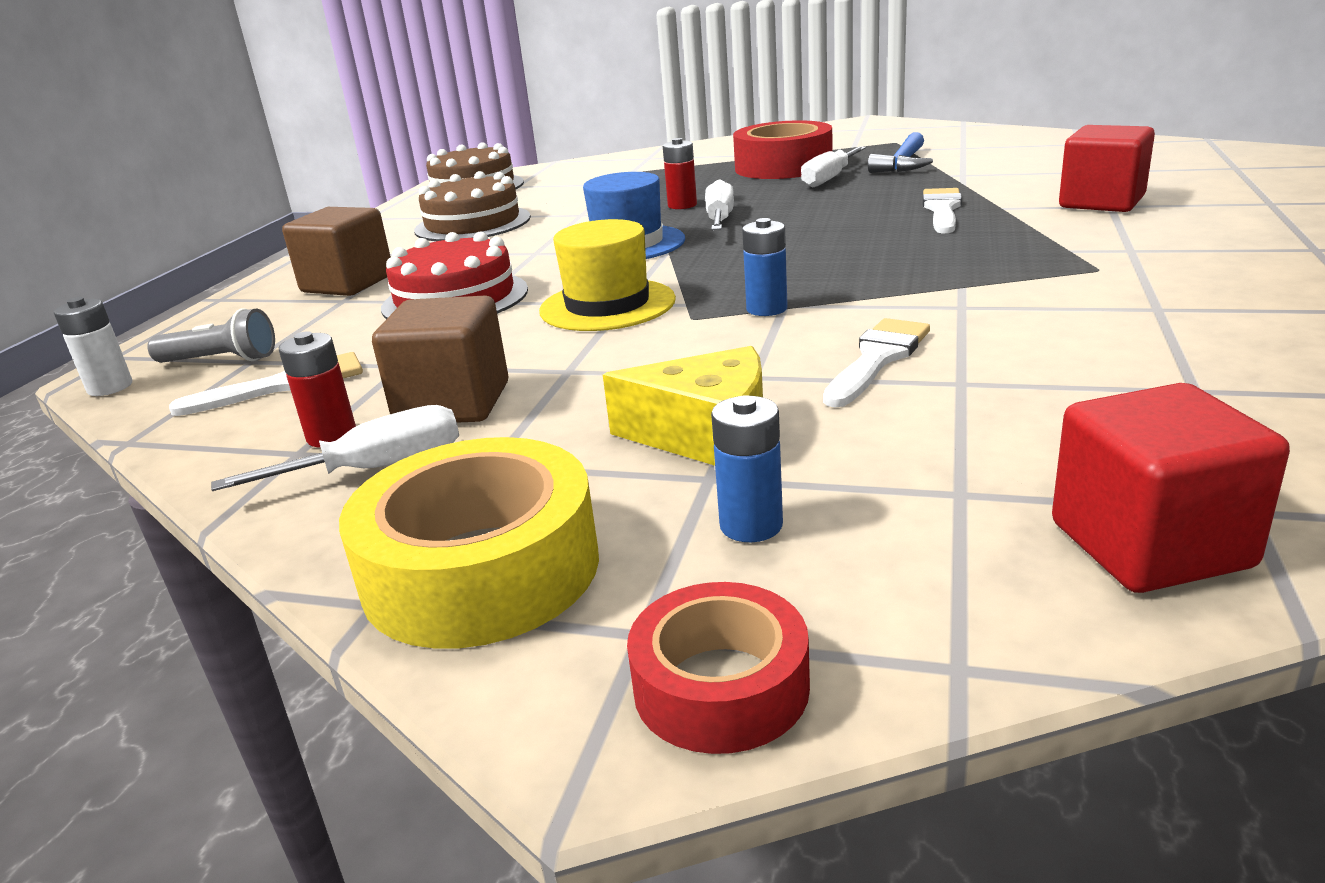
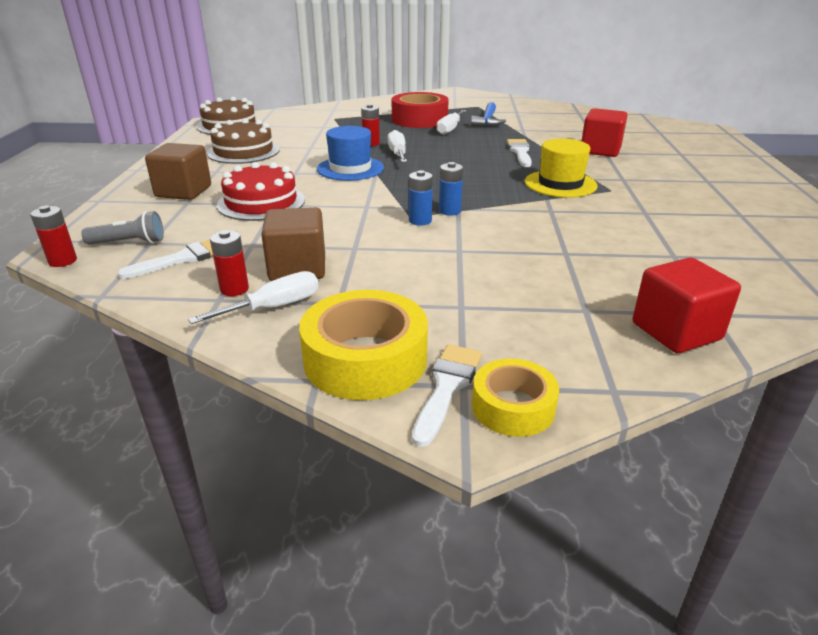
camera: 15 degrees left, 5 degrees up
white battery [54,297,132,396] -> red battery [30,205,77,267]
yellow hat [539,219,676,331] -> yellow hat moved to [525,138,597,198]
yellow cheese [603,346,763,466] -> none
red tape [627,582,810,754] -> yellow tape [472,359,559,437]
blue battery [711,395,783,542] -> blue battery moved to [409,170,433,226]
white brush [823,318,930,408] -> white brush moved to [412,344,482,447]

